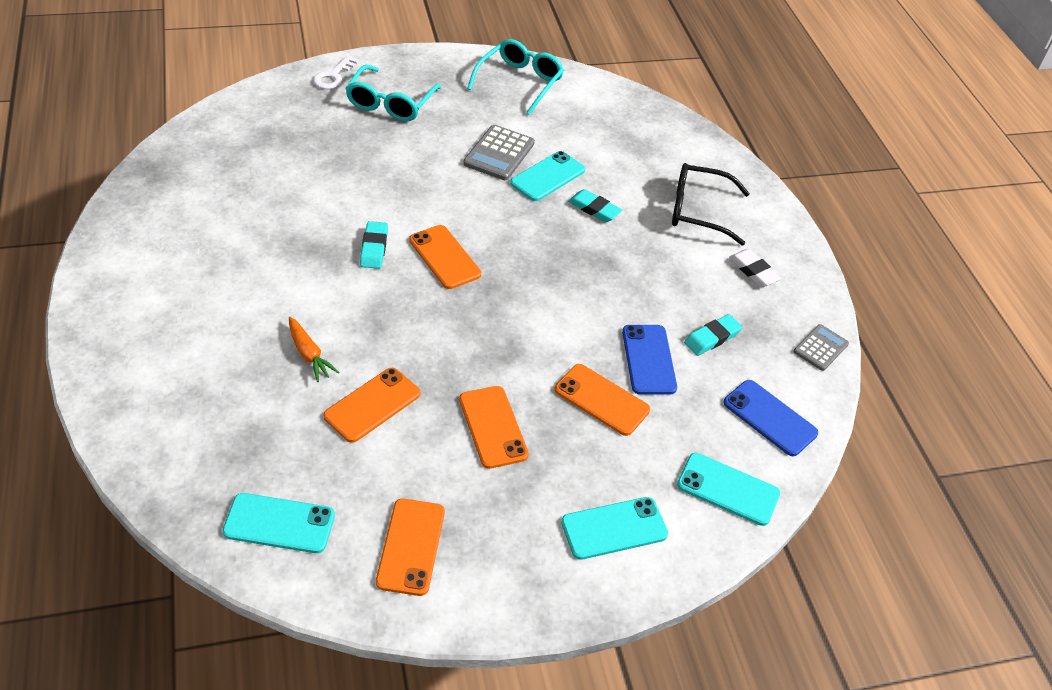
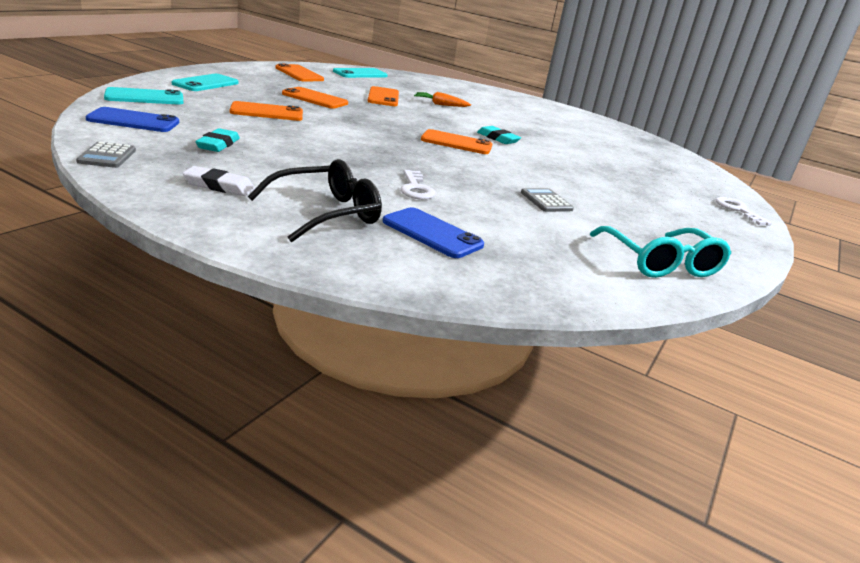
camera: 135 degrees right, 20 degrees down
turquoise glasses [345,65,442,122] -> none
grey calculator [463,125,535,180] -> grey calculator [521,188,574,212], size x0.64
turquoise phone [510,151,585,201] -> none
turquoise eraser [568,189,622,222] -> white key [400,170,436,200]
blue phone [622,325,677,395] -> blue phone moved to [382,207,484,258]

